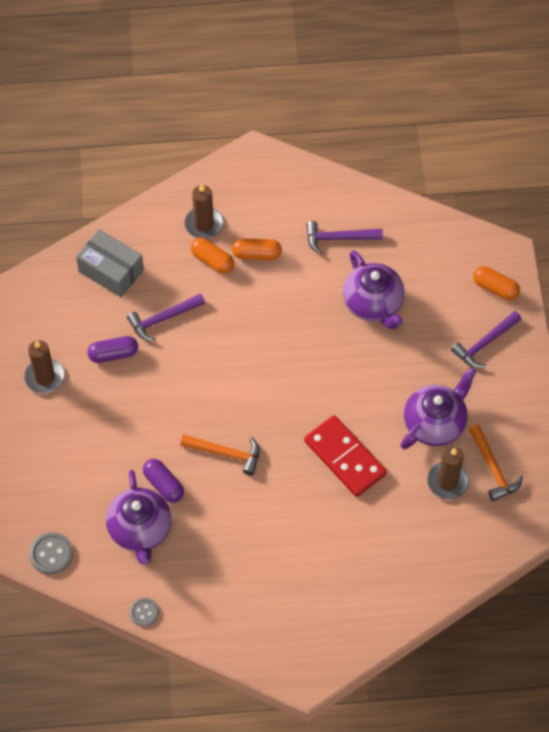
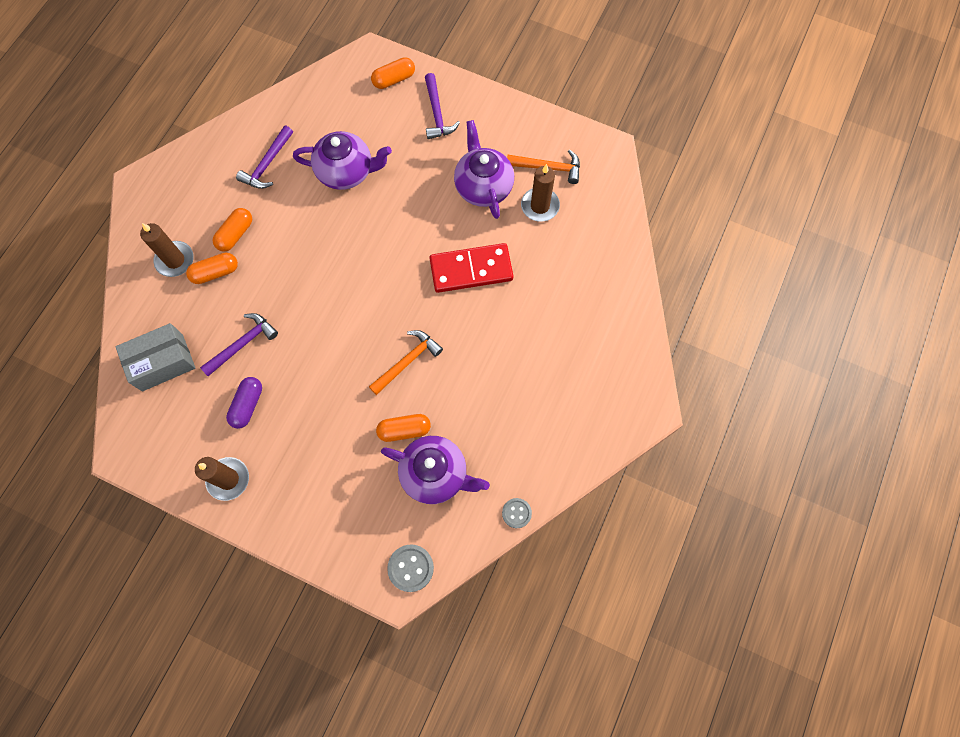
camera: 60 degrees left, 10 degrees up
purple hammer [127,293,205,341] -> purple hammer turned 135 degrees counterclockwise [200,313,278,376]
purple capsule [143,459,184,503] -> orange capsule [376,414,431,442]

